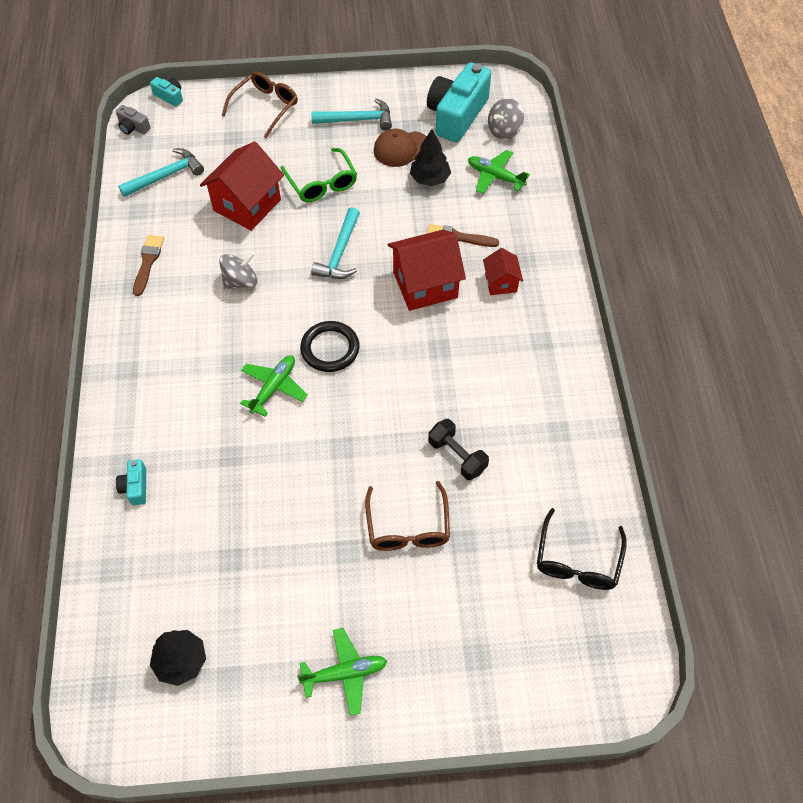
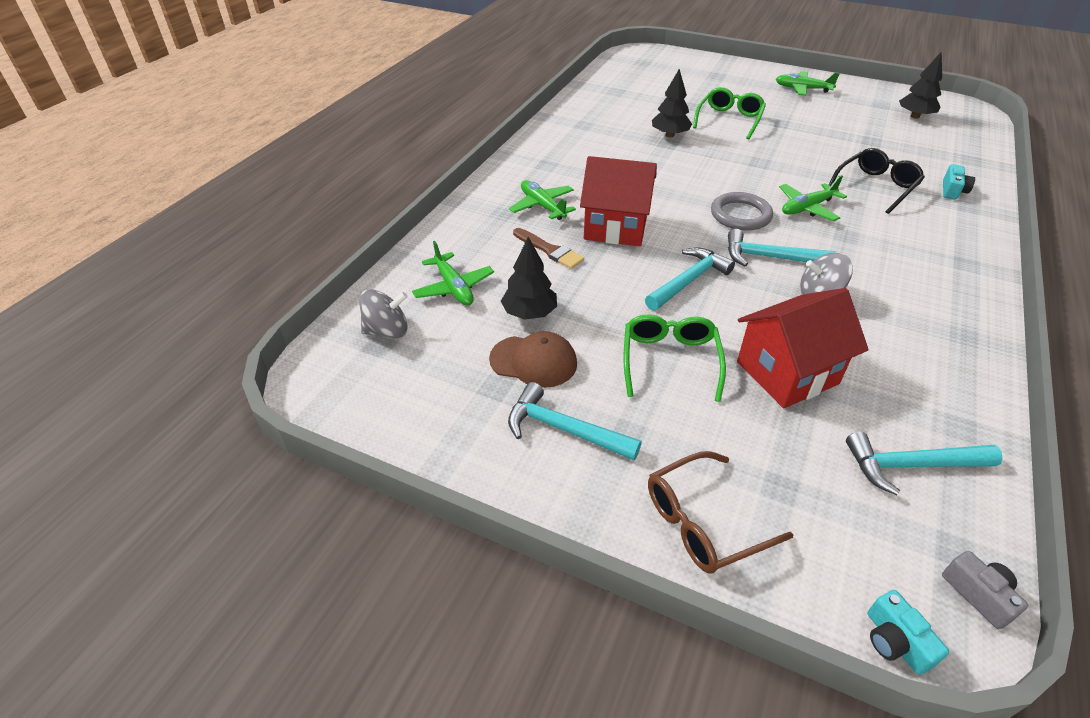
camera: 150 degrees left, 15 degrees down
brown brush [133,235,164,296] -> none
black ring [300,321,360,372] -> grey ring [711,192,773,231]
brown glasses [365,481,450,551] -> green glasses [693,87,766,140]
turquoise camera [427,63,491,142] -> none
black dumbbell [428,419,489,480] -> black tree [652,69,692,137]
red house [483,248,523,295] -> green plane [509,180,576,220]
black glasses [537,508,627,590] -> black glasses moved to [829,148,925,214]
none -> turquoise hammer [728,229,836,266]

